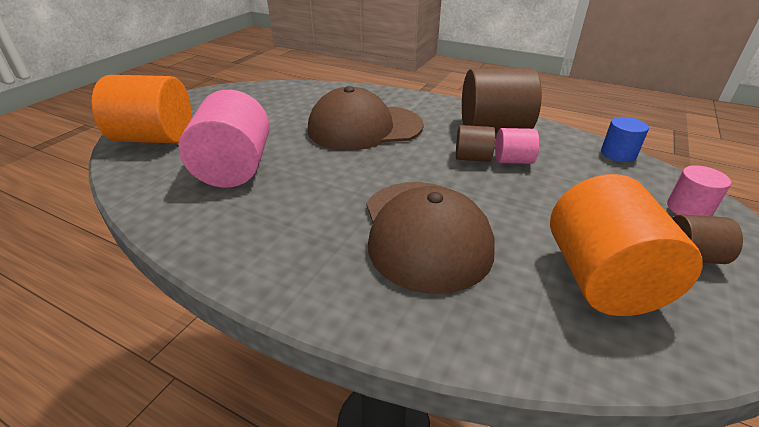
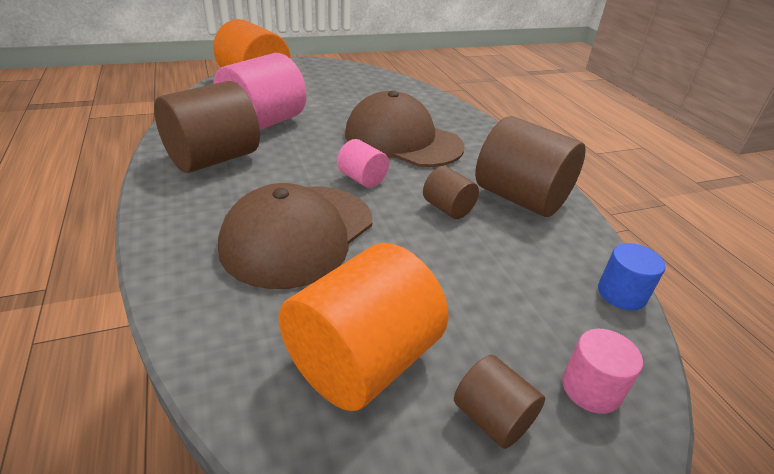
camera: 40 degrees right, 0 degrees up
pink cylinder [495,128,539,164] -> pink cylinder moved to [337,139,389,188]
none -> brown cylinder [154,81,260,173]

